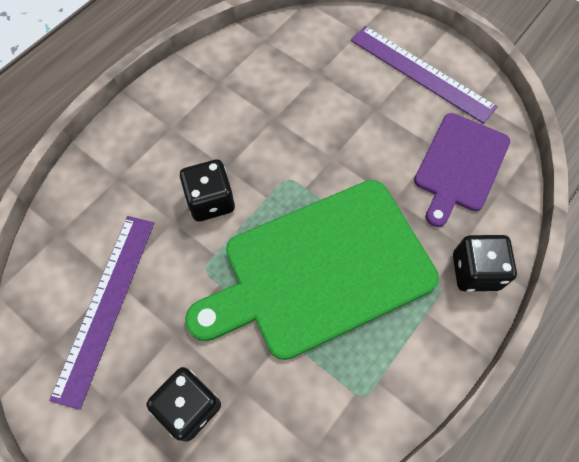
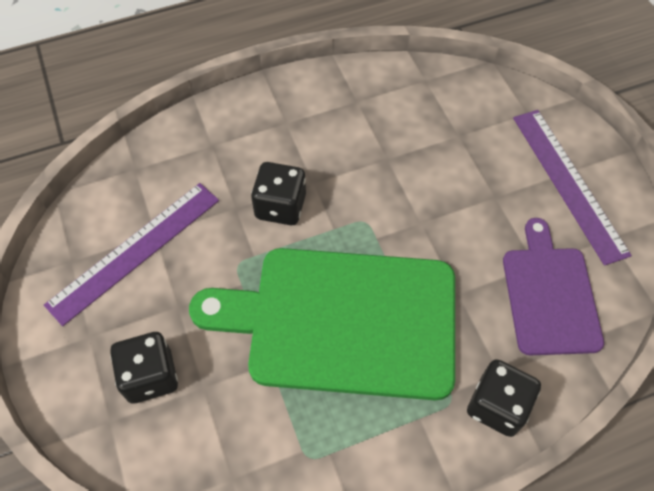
camera: 30 degrees right, 5 degrees down
purple cutting board [414,113,510,227] -> purple cutting board turned 120 degrees clockwise [503,218,604,355]

